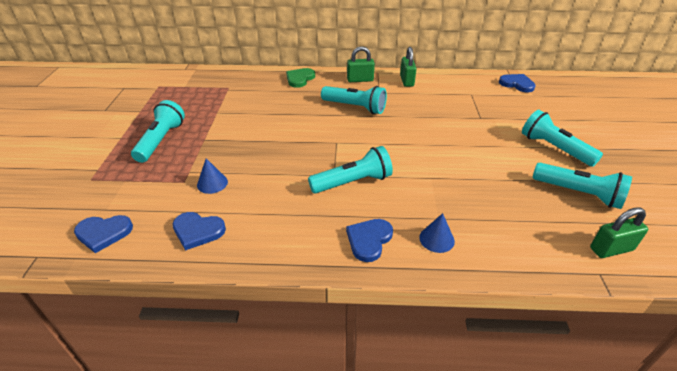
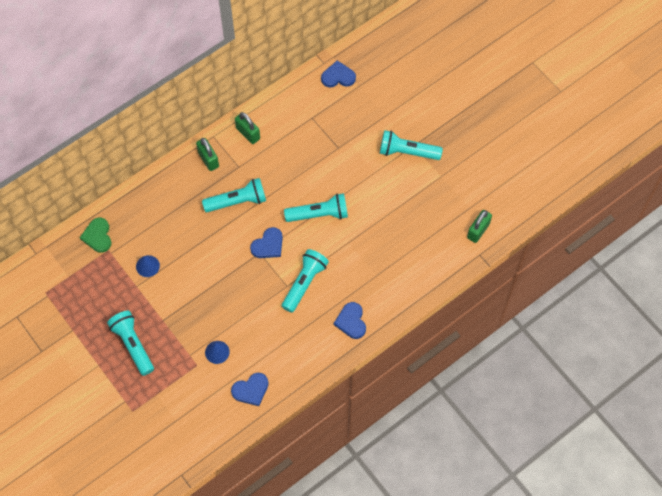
camera: 40 degrees left, 25 degrees up
blue heart [74,215,133,253] -> blue heart moved to [250,227,283,258]
green heart [286,68,315,88] -> green heart moved to [80,218,111,253]
green padlock [347,46,375,82] -> green padlock turned 75 degrees counterclockwise [196,138,219,171]
blue cone [419,213,455,253] -> blue cone moved to [136,255,160,277]
turquoise flashlight [533,163,632,209] -> turquoise flashlight moved to [284,193,348,222]

